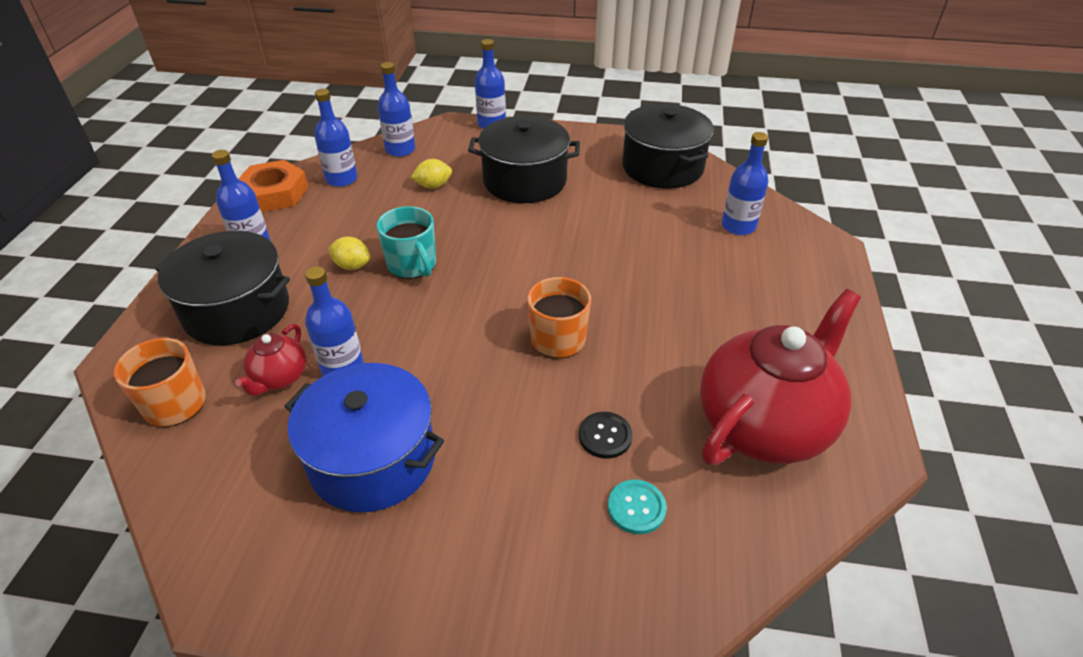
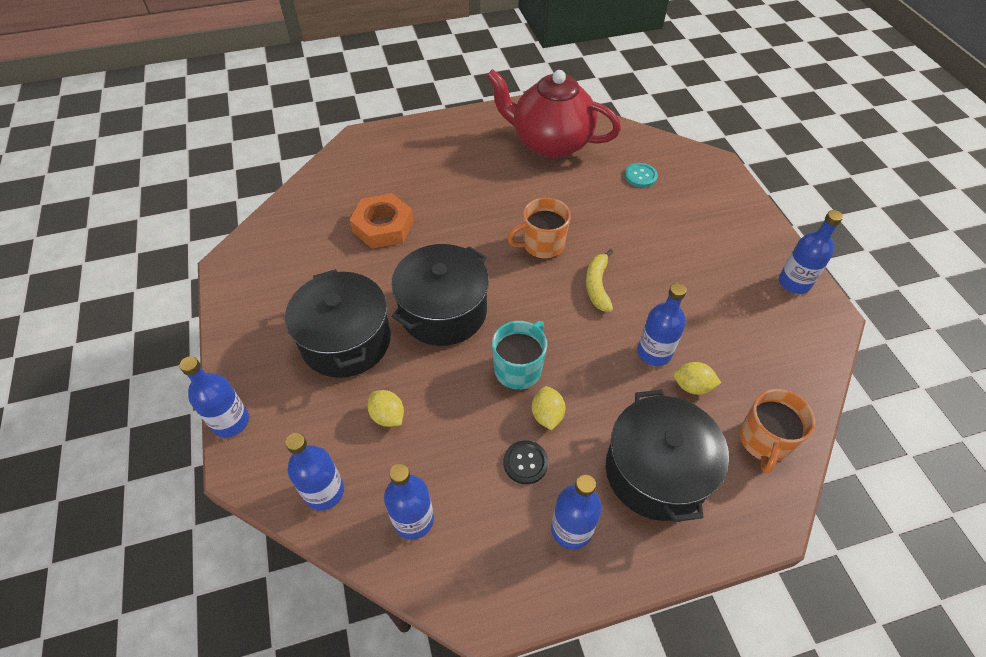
camera: 115 degrees left, 10 degrees up
red teapot [235,324,306,396] -> yellow lemon [673,362,721,395]
orange nut [238,160,308,212] -> orange nut moved to [350,193,414,249]
blue pot [284,363,444,512] -> none
black button [579,412,633,459] -> black button moved to [504,440,548,484]
black pot [622,104,714,189] -> black pot moved to [391,244,489,346]
blue bottle [722,132,768,235] -> blue bottle moved to [779,210,843,294]
none -> yellow banana [586,249,614,312]

